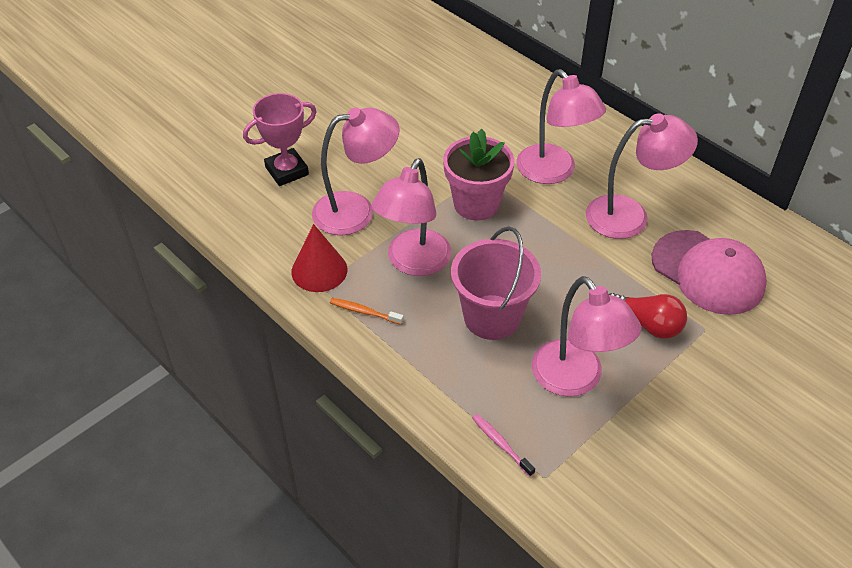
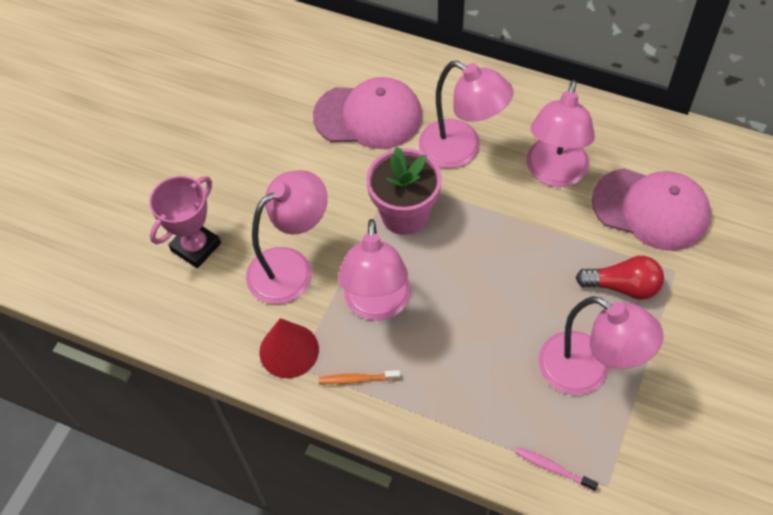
camera: 20 degrees left, 10 degrees up
pink bucket [451,226,541,340] -> none
pink lamp [586,113,698,239] -> pink lamp turned 135 degrees clockwise [526,80,595,187]
none -> pink cap [313,77,422,149]

